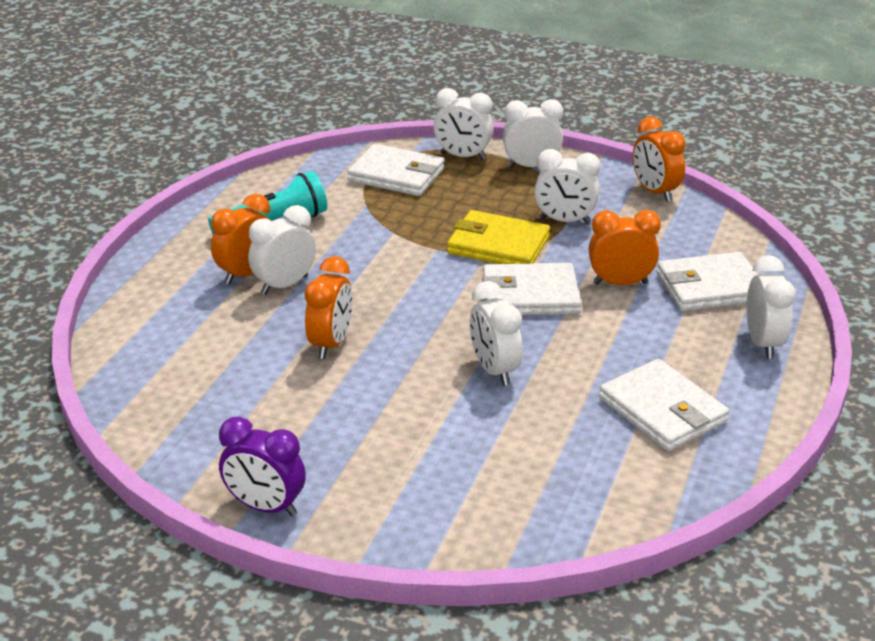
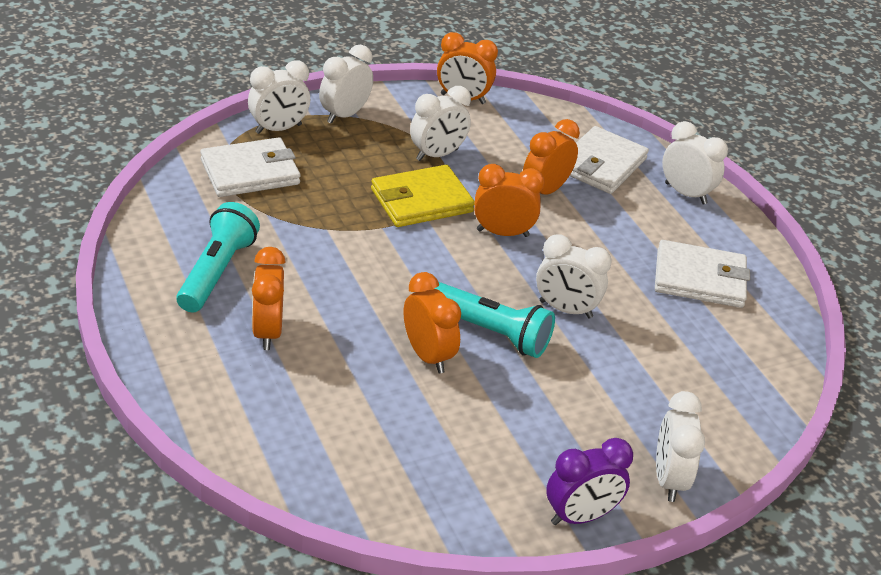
camera: 50 degrees left, 5 degrees up
white clock [248,205,316,295] -> white clock moved to [656,391,705,502]
white wallet [482,263,581,315] -> orange clock [474,164,545,237]
none -> turquoise flashlight [434,282,555,358]

